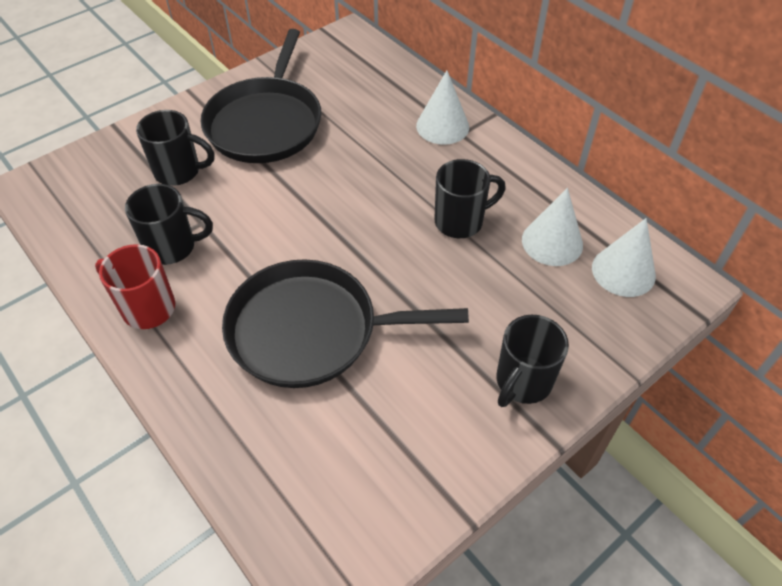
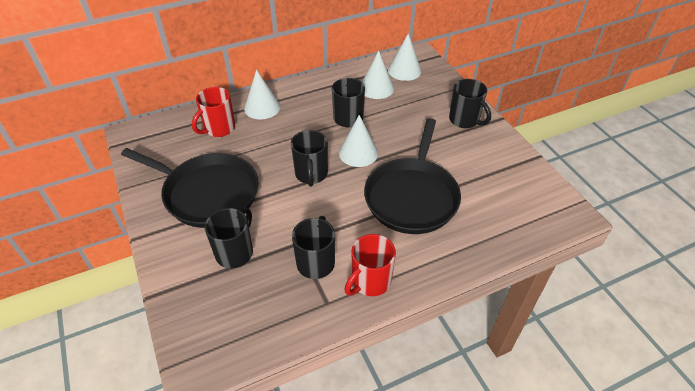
camera: 75 degrees left, 5 degrees down
none -> red mug [192,87,235,137]
none -> black mug [291,130,328,186]
none -> white cone [339,115,378,167]

